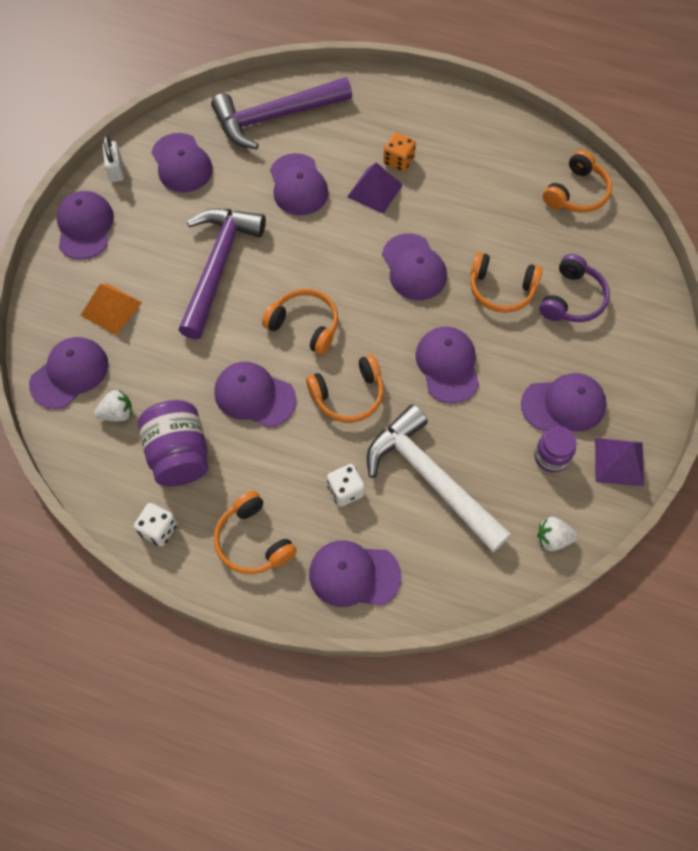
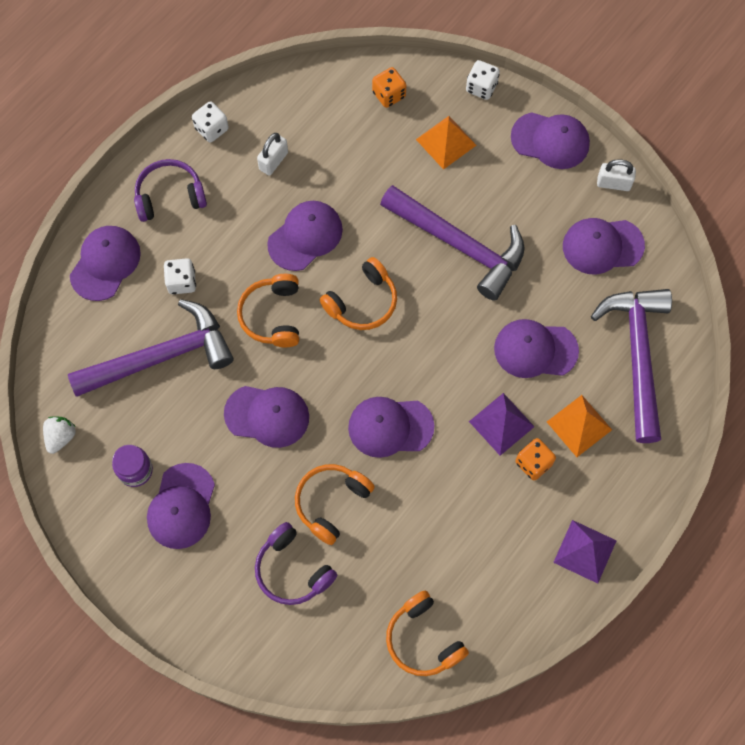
camera: 110 degrees right, 5 degrees up
purple cap [29,337,109,409] -> orange dice [372,67,406,108]
white strawberry [94,390,132,422] -> none
purple jar [138,400,209,486] -> white padlock [257,133,288,176]
orange headphones [214,491,297,574] -> purple headphones [134,159,207,222]
white hammer [367,404,511,552] -> purple hammer [68,299,233,397]
purple pyramid [595,438,644,487] -> purple pyramid moved to [553,520,617,584]
none -> white dice [466,60,500,100]
none -> orange pyramid [547,395,612,457]

